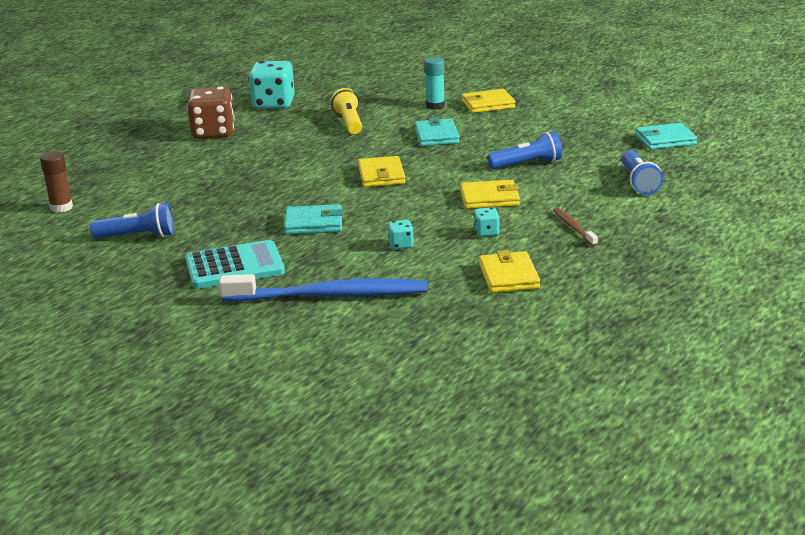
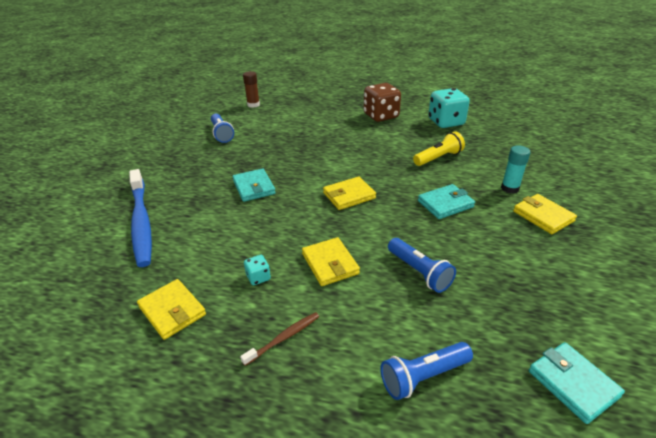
camera: 70 degrees right, 10 degrees up
turquoise calculator [185,240,285,289] -> none
turquoise dice [388,220,414,250] -> none
yellow wallet [479,250,540,293] -> yellow wallet turned 75 degrees clockwise [137,279,206,340]

